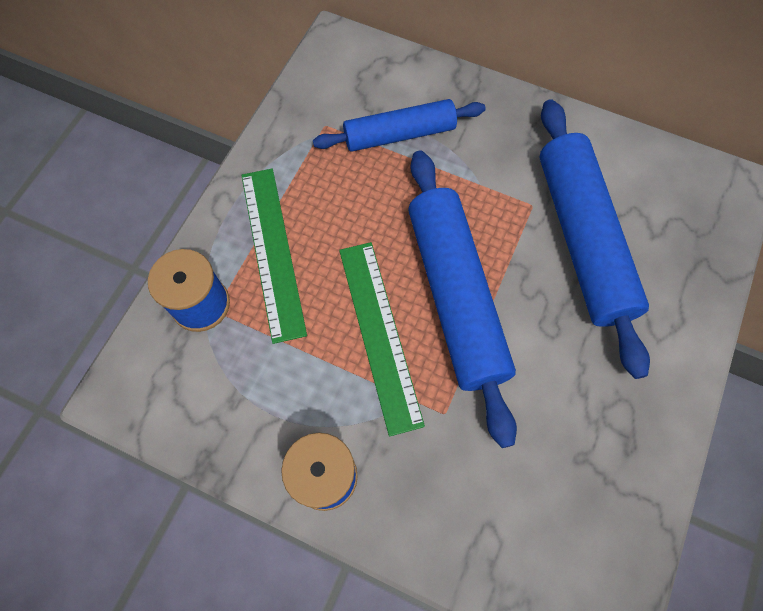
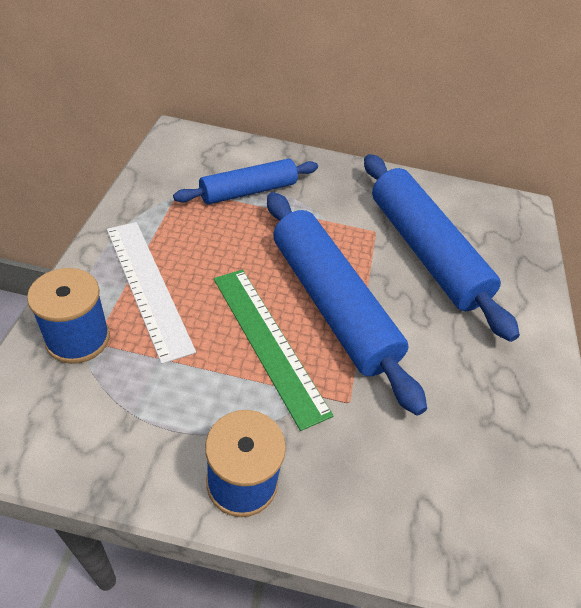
camera: 20 degrees left, 20 degrees down
green ruler [241,169,307,344] -> white ruler [107,222,196,364]

